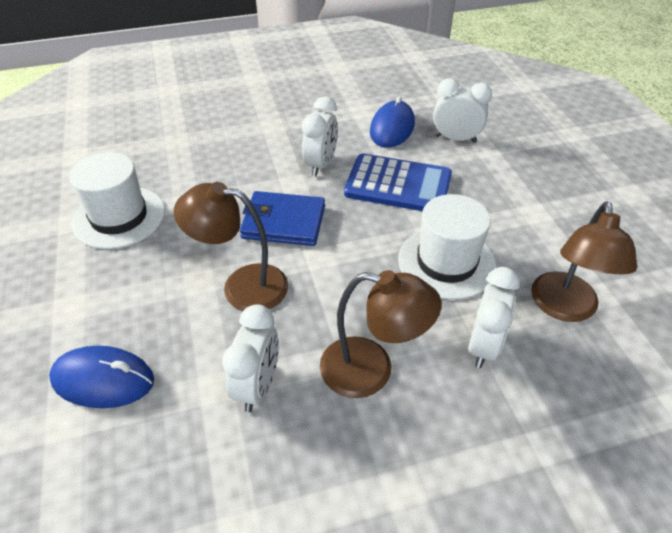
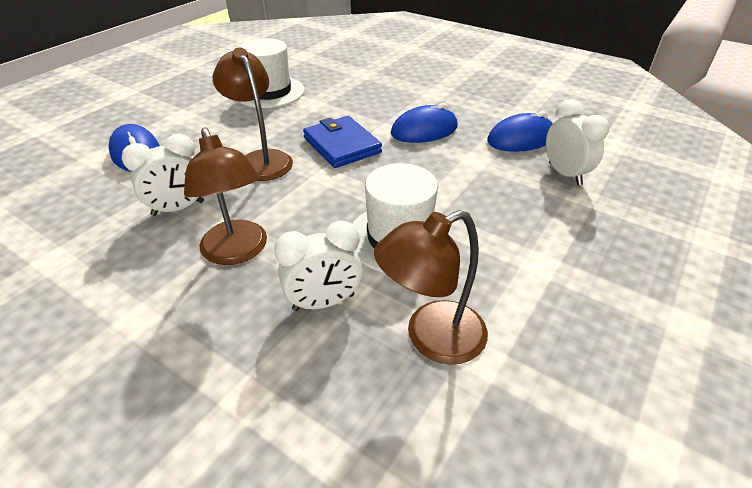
camera: 50 degrees right, 5 degrees down
white clock [302,97,338,177] -> blue mouse [391,103,458,143]
blue calculator [344,154,452,211] -> none

